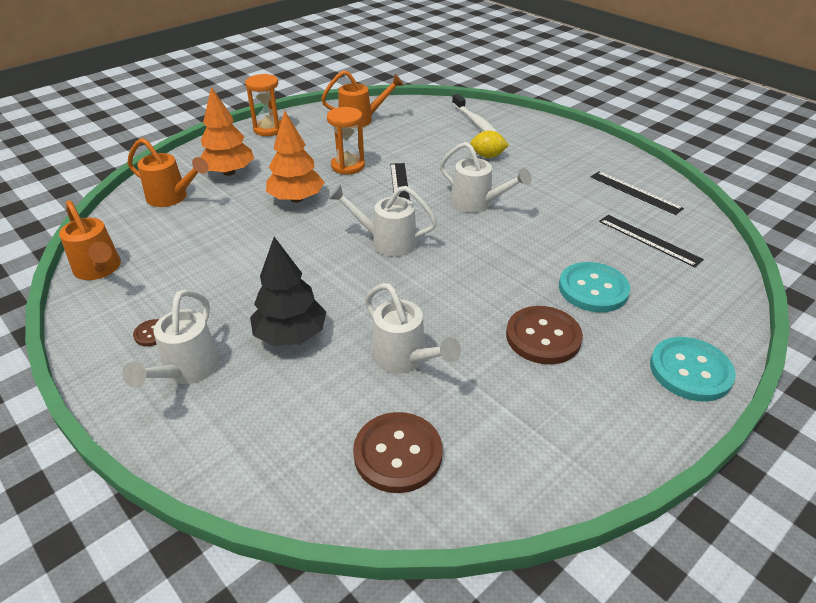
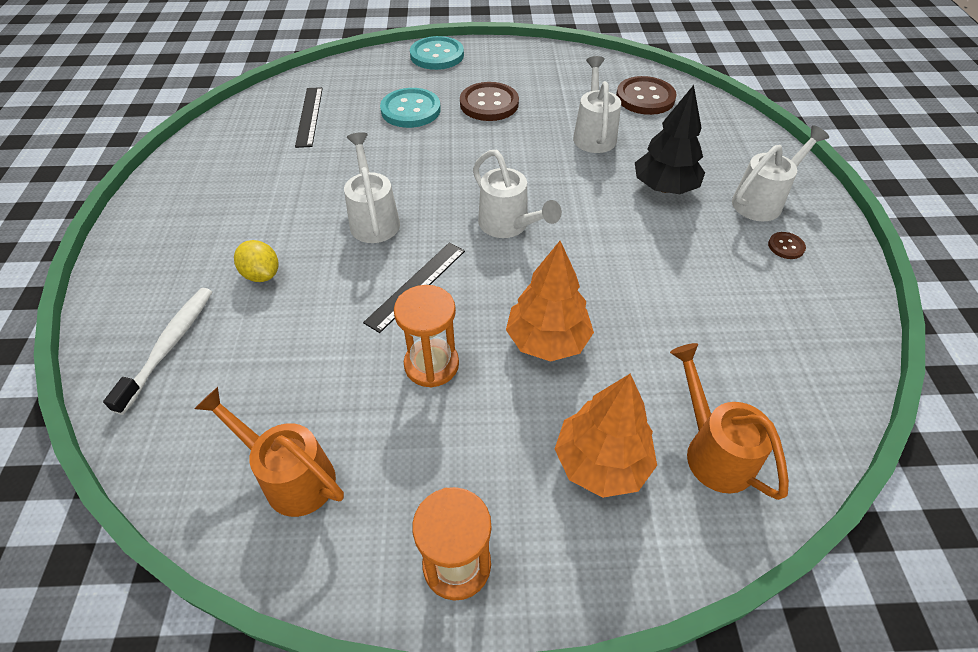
camera: 140 degrees left, 10 degrees up
orange watering can [59,200,121,280] -> none
black ruler [591,171,684,215] -> none

